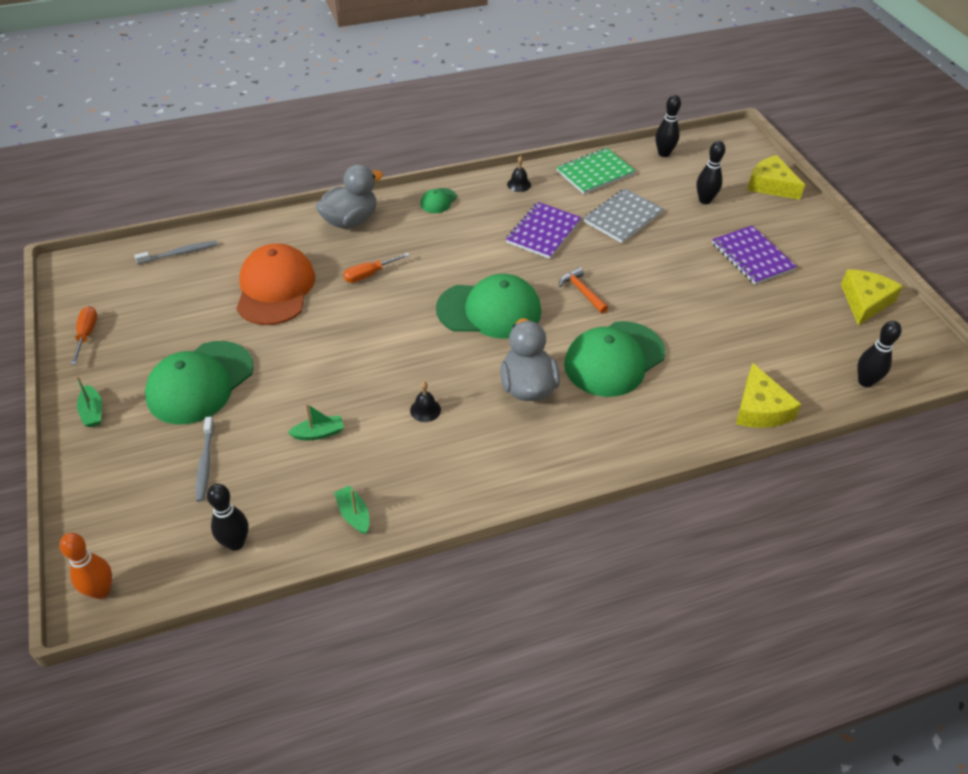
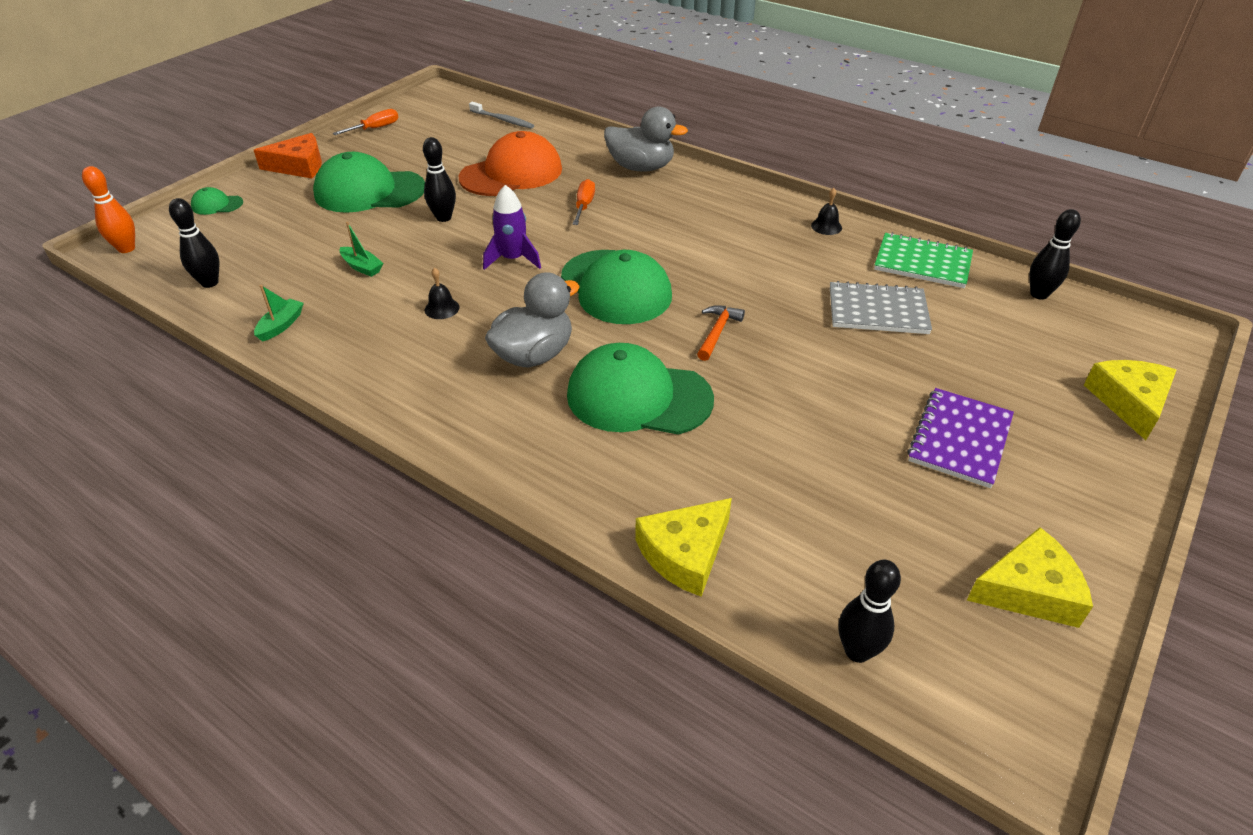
camera: 55 degrees right, 5 degrees down
green boat [76,376,102,427] -> orange cheese [254,133,322,179]
grey toothbrush [196,417,214,502] -> none
orange screwdriver [343,253,410,283] -> orange screwdriver turned 75 degrees clockwise [573,179,595,225]
green cap [420,188,457,213] -> green cap moved to [191,187,243,215]
purple notebook [506,202,581,259] -> none
black bowling pin [697,141,725,204] -> black bowling pin moved to [423,137,456,222]
none -> purple rocket [483,185,541,270]

